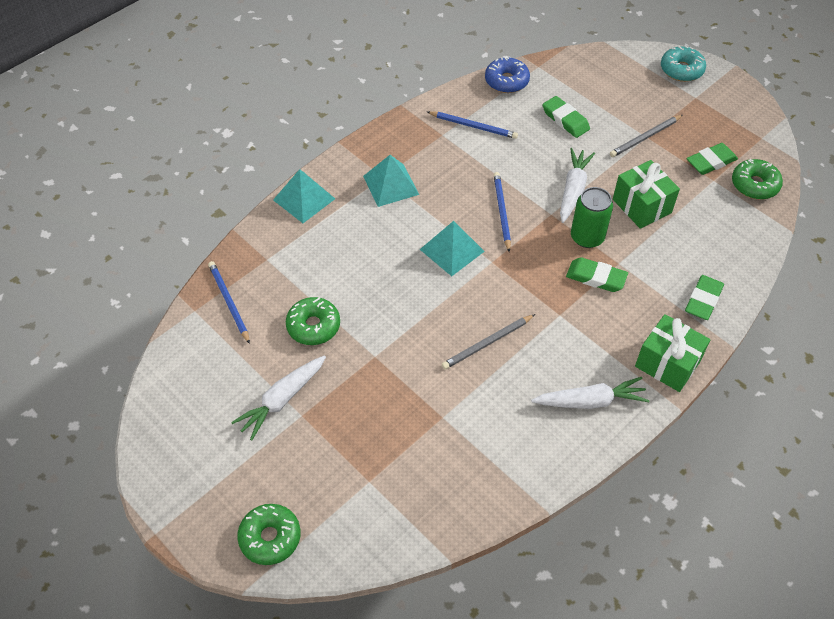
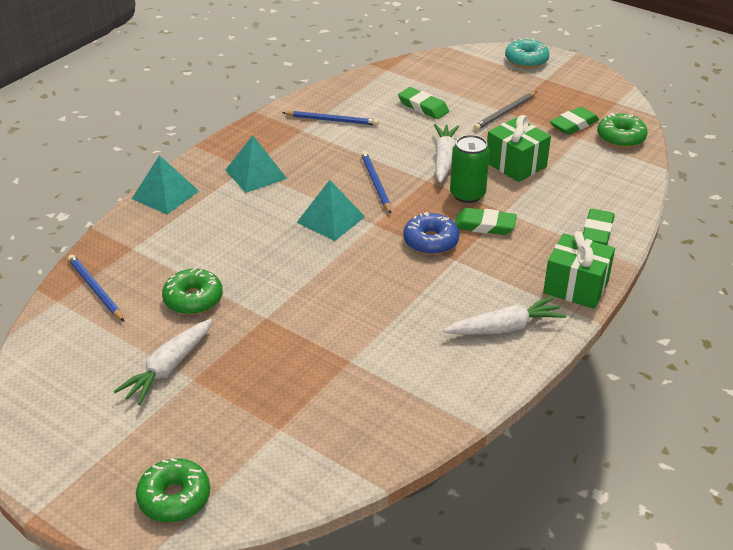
camera: 10 degrees left, 15 degrees down
grey pencil [442,314,535,369] -> none
blue donut [485,56,530,93] -> blue donut moved to [403,212,459,255]

